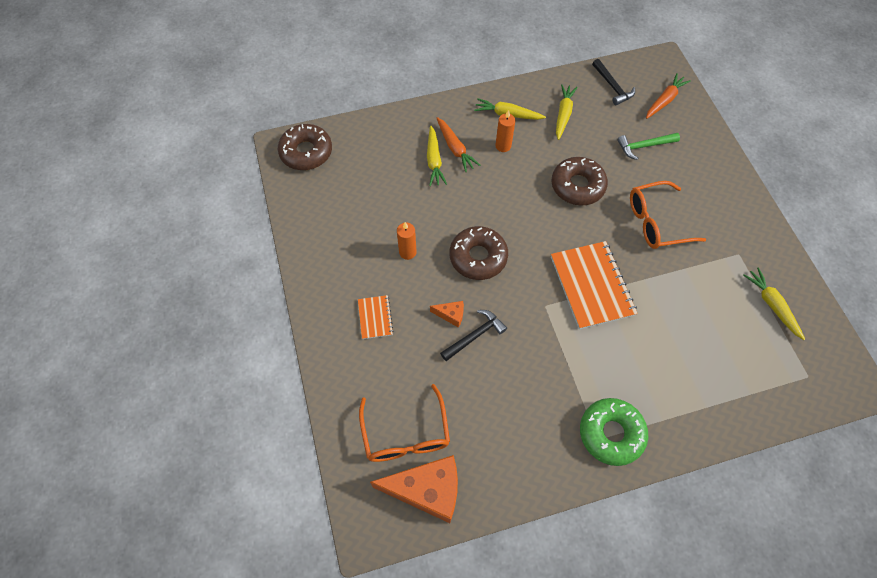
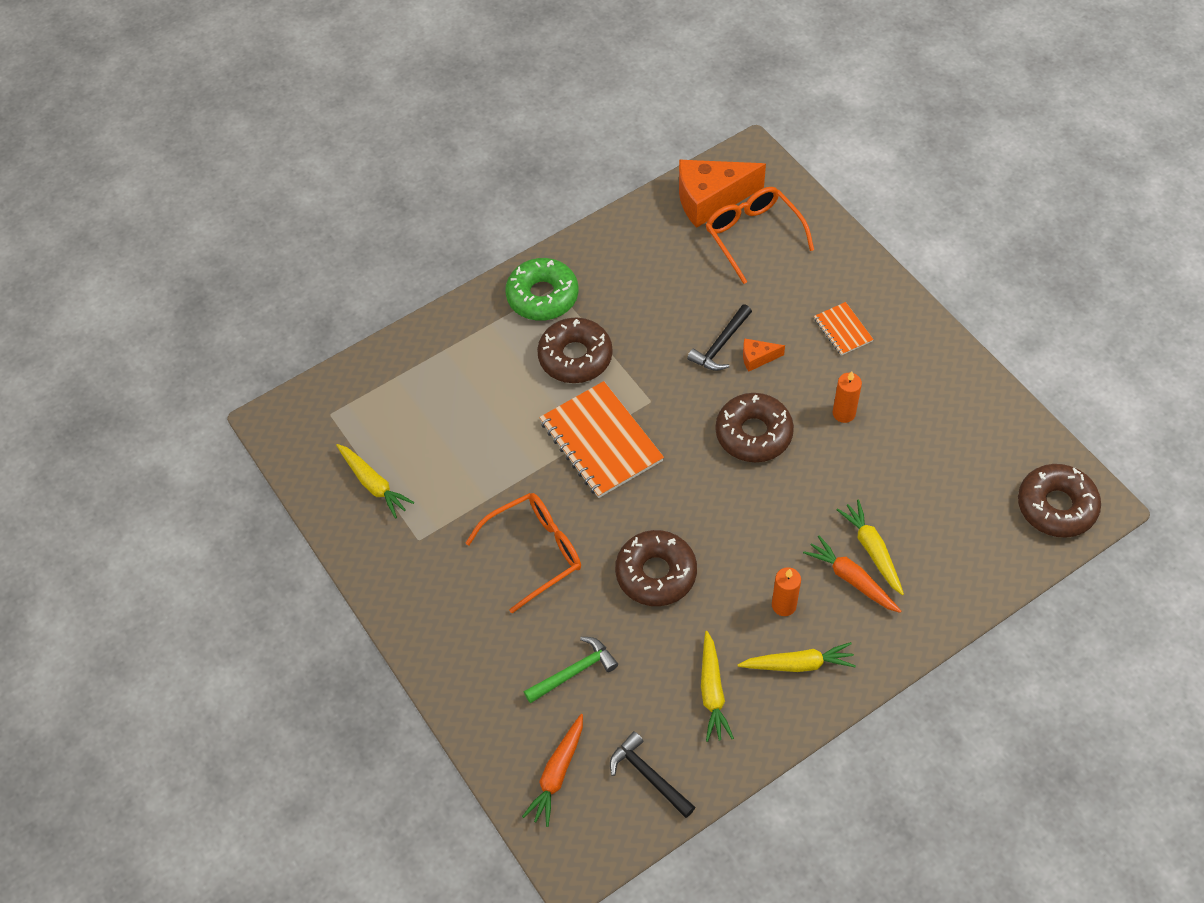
camera: 165 degrees right, 5 degrees down
none -> brown donut [537,318,612,383]

